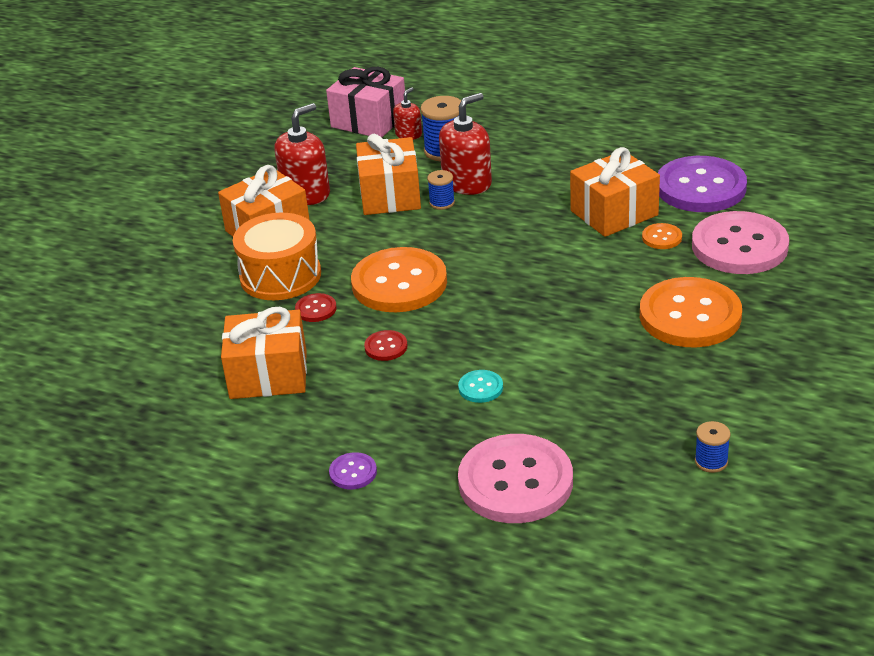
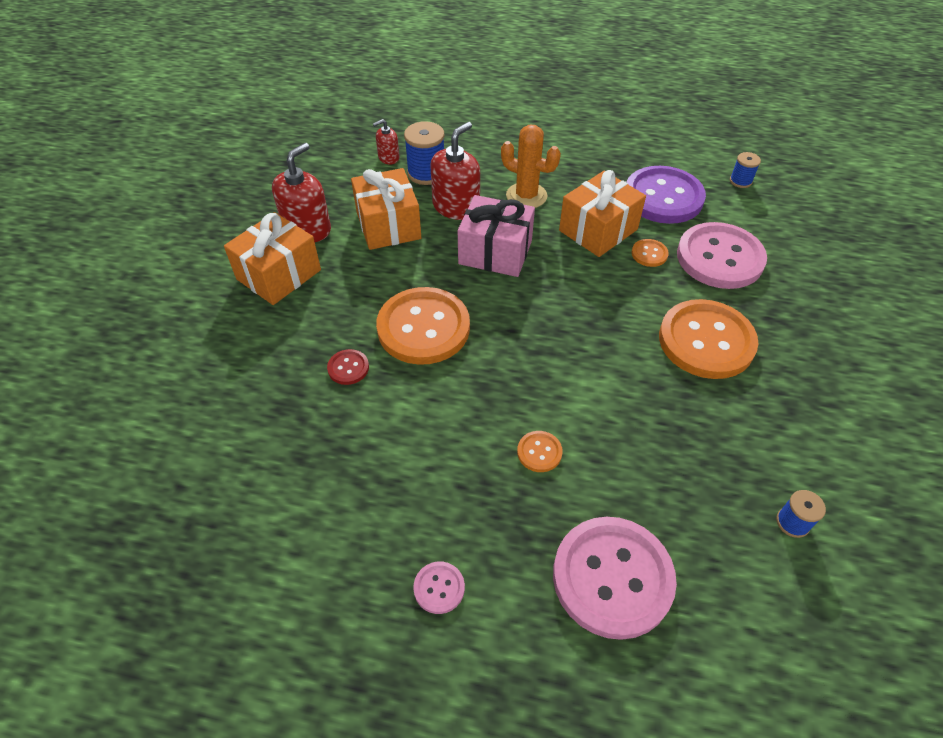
camera: 15 degrees left, 15 degrees up
orange gift [221,307,307,399] -> none
orange drum [233,213,321,300] -> none
pink gift [326,67,405,137] -> pink gift moved to [458,195,535,277]
purple button [329,452,377,490] -> pink button [413,561,465,614]
red button [364,330,408,361] -> none
red soap dispenser [393,87,422,140] -> red soap dispenser turned 135 degrees counterclockwise [373,119,399,165]
blue spool [427,170,455,210] -> blue spool moved to [730,152,761,188]
turquoise button [458,370,503,403] -> orange button [517,431,563,472]
none -> orange cactus [501,125,561,208]

